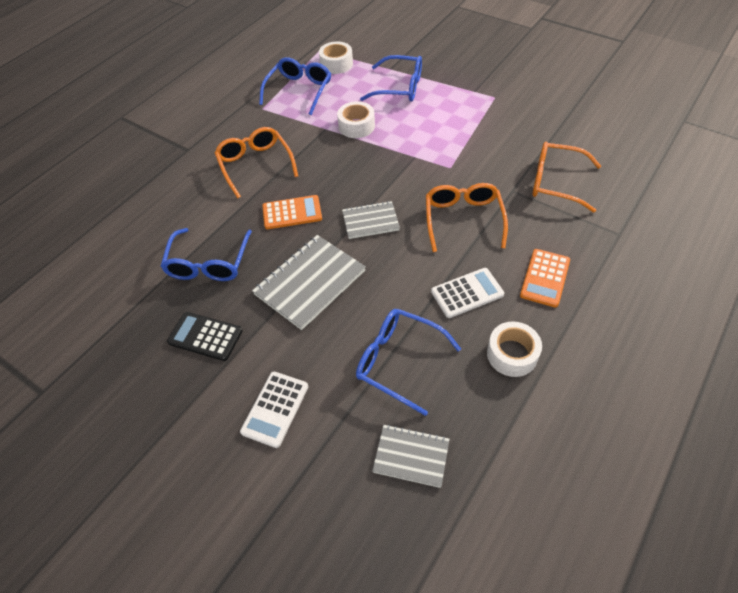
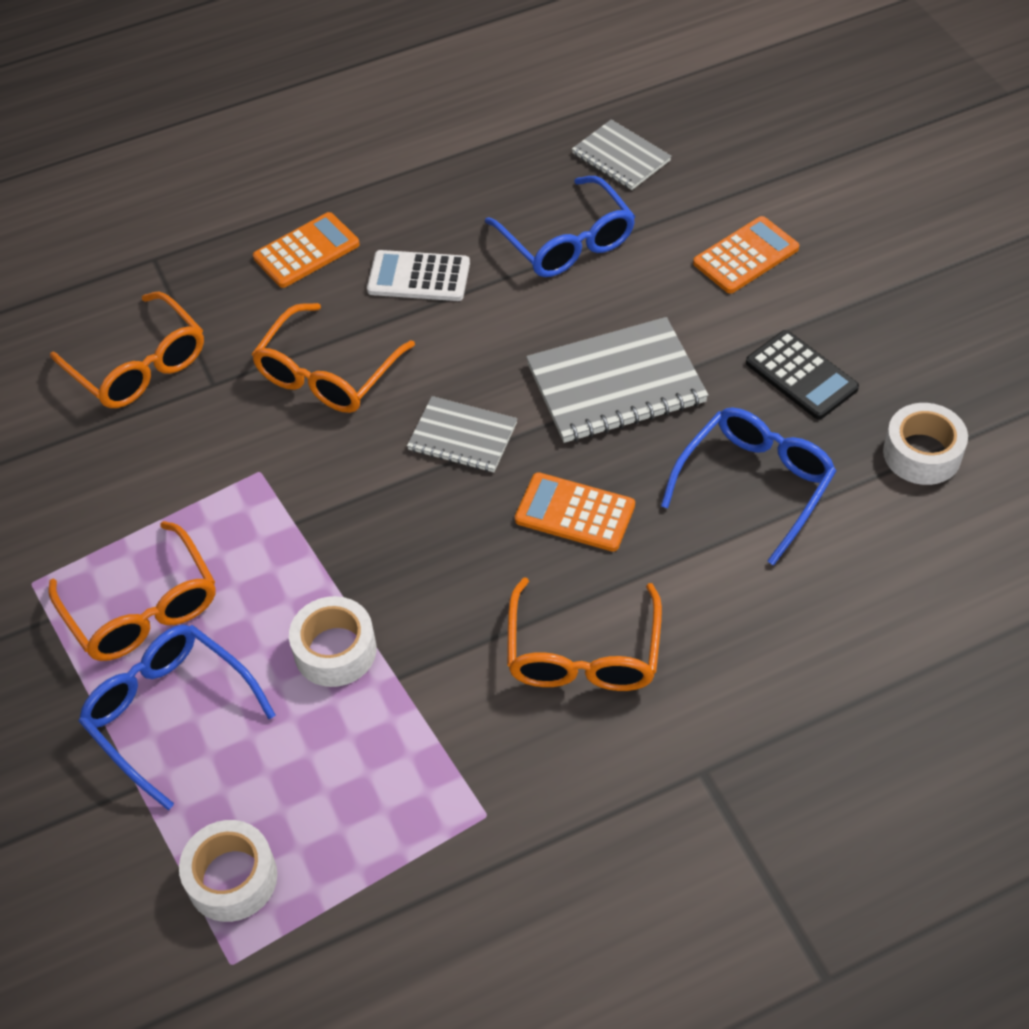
camera: 150 degrees left, 0 degrees up
white calculator [240,372,308,448] -> orange calculator [693,216,799,294]
blue glasses [259,57,331,115] -> none
white tape [487,322,542,377] -> white tape moved to [883,403,968,485]
none -> orange glasses [48,521,216,661]

